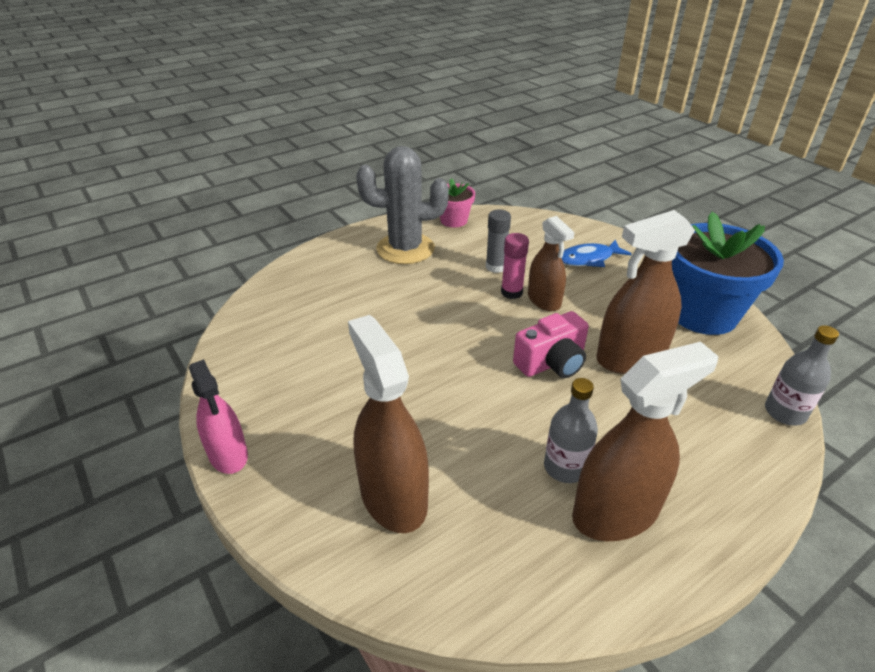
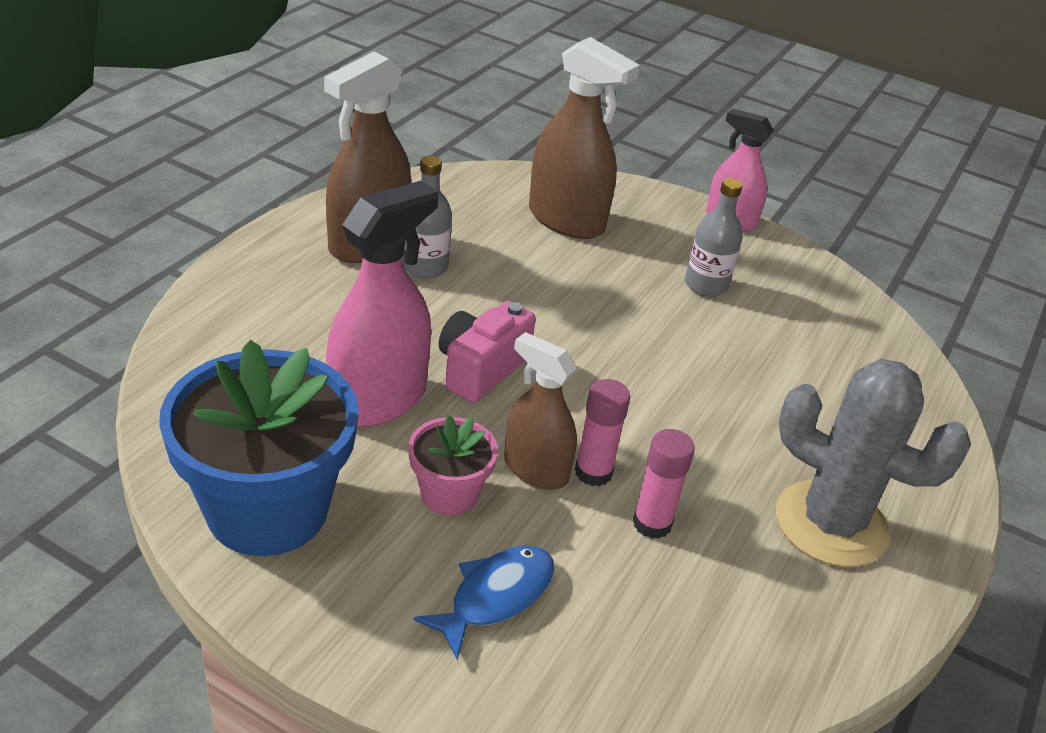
camera: 150 degrees right, 0 degrees up
grey cactus [356,146,449,264] -> grey cactus turned 60 degrees clockwise [776,359,971,567]
pink flower pot [440,178,475,227] -> pink flower pot moved to [408,415,498,516]
grey glue stick [486,209,511,273] -> pink glue stick [633,429,695,539]
brown spray bottle [596,210,695,374] -> pink spray bottle [326,180,439,427]
grey bottle [765,325,839,426] -> grey bottle moved to [685,178,743,297]

